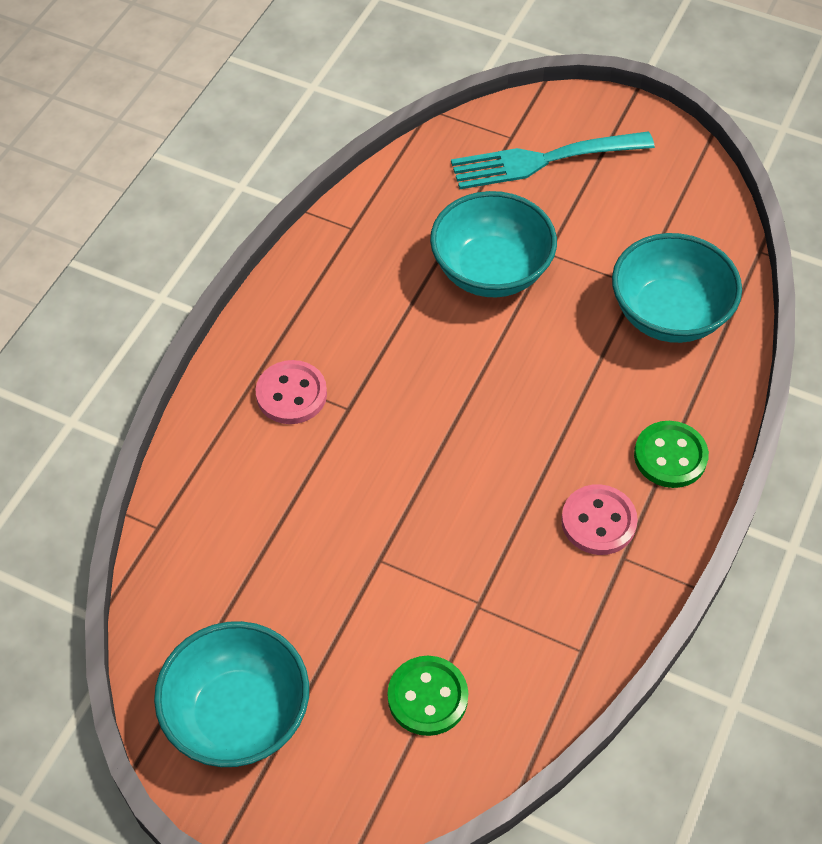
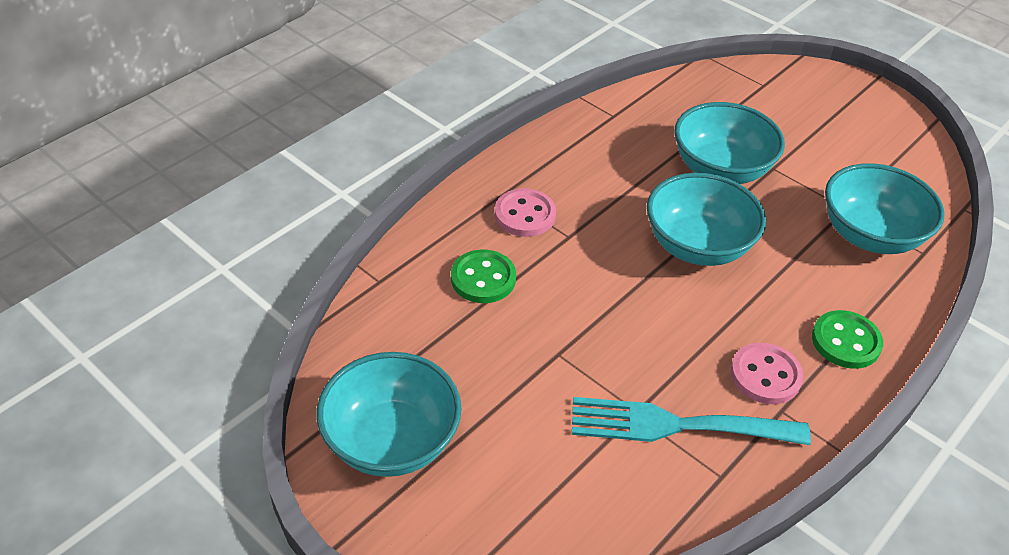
camera: 15 degrees right, 10 degrees down
green button [388,656,468,736] -> green button moved to [451,250,516,303]
turquoise fork [451,131,655,189] -> turquoise fork moved to [572,397,811,445]
none -> turquoise bowl [647,173,766,266]

